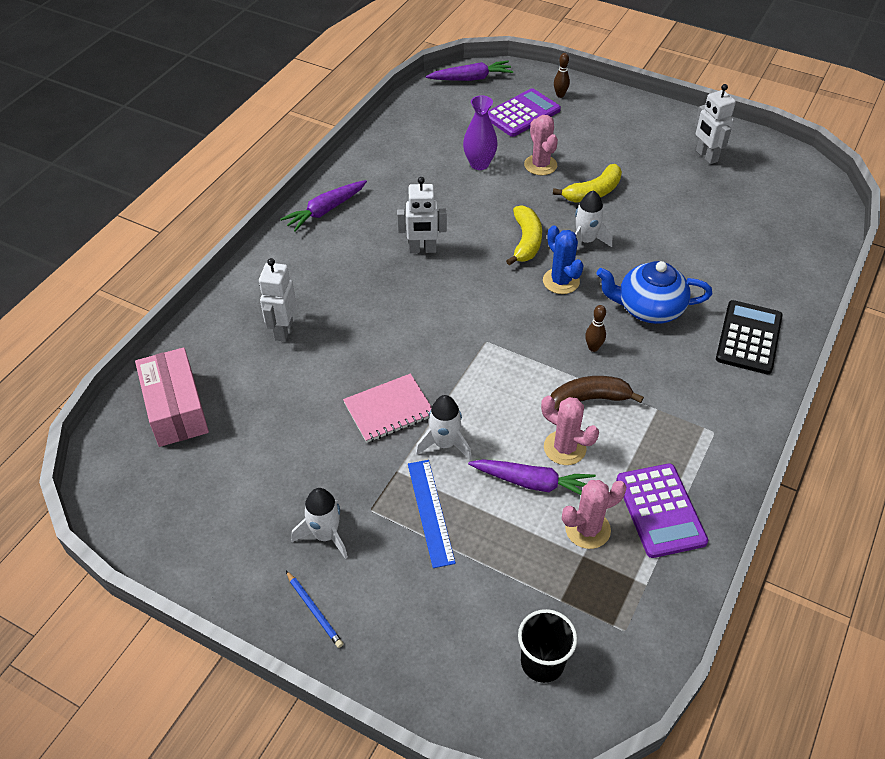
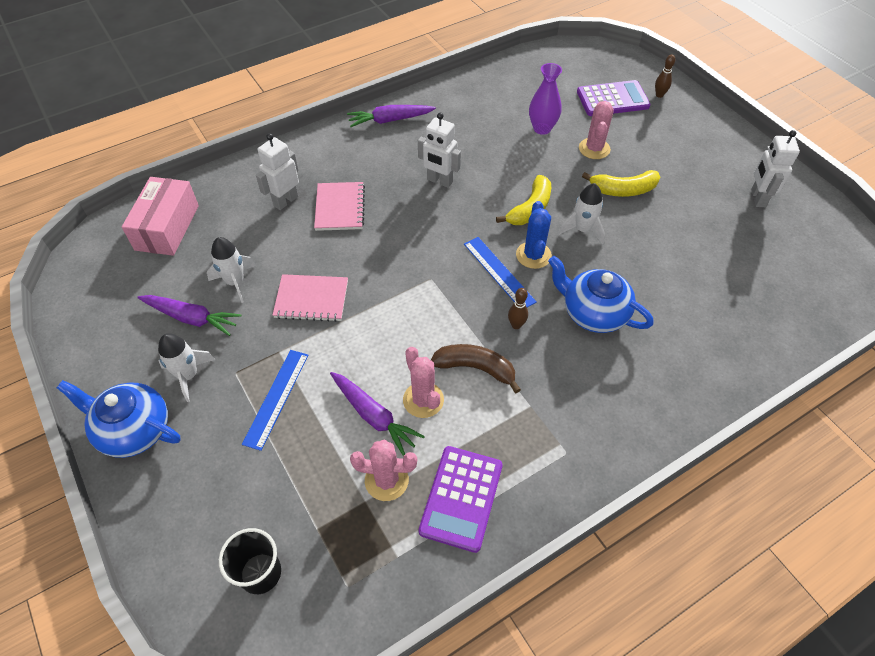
camera: 30 degrees right, 5 degrees up
blue pencil [286,571,343,648] -> blue teapot [57,380,181,458]
white rocket [415,395,472,460] -> white rocket moved to [207,237,256,303]
purple carrot [426,61,513,81] -> purple carrot moved to [137,295,242,336]
black calculator [716,300,782,374] -> none
none -> pink notebook [314,182,365,231]
none -> blue ruler [464,237,537,307]

